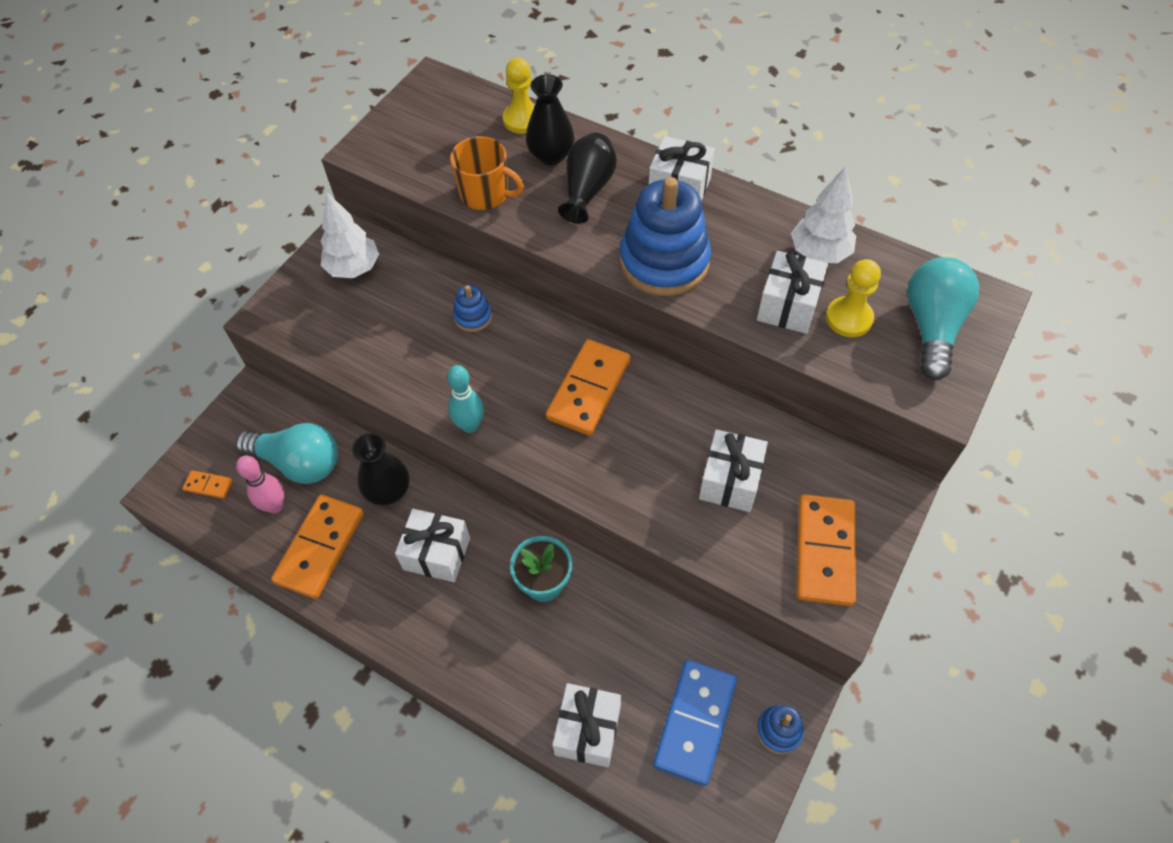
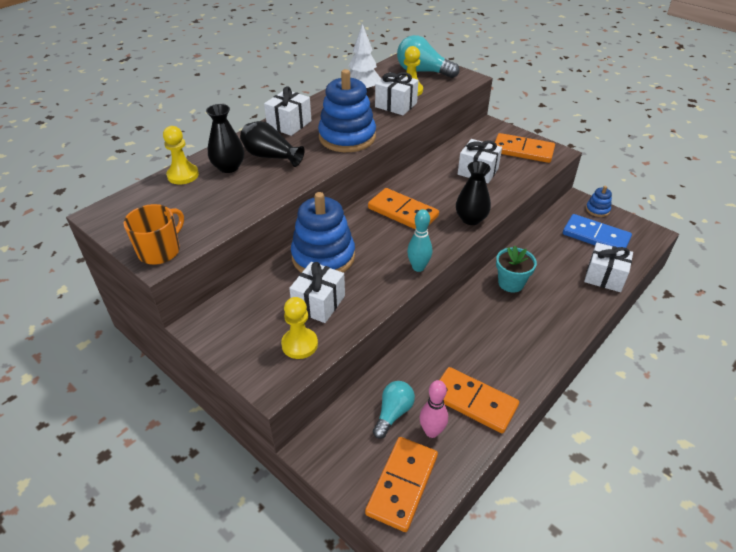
camera: 80 degrees left, 15 degrees down
orange domino [182,470,233,499] -> orange domino [365,437,438,532], size x2.17
turquoise light bulb [235,423,338,484] -> turquoise light bulb [373,381,415,439], size x0.65
white tree [321,193,379,278] -> none
black vase [352,433,409,505] -> black vase moved to [456,161,491,225]
white gift [395,509,470,582] -> white gift moved to [289,262,345,323]
orange mug [450,136,524,210] -> orange mug moved to [123,204,184,265]
blue stacking toy [453,284,492,332] -> blue stacking toy [291,192,355,273], size x2.19
none -> yellow pawn [281,297,318,359]

